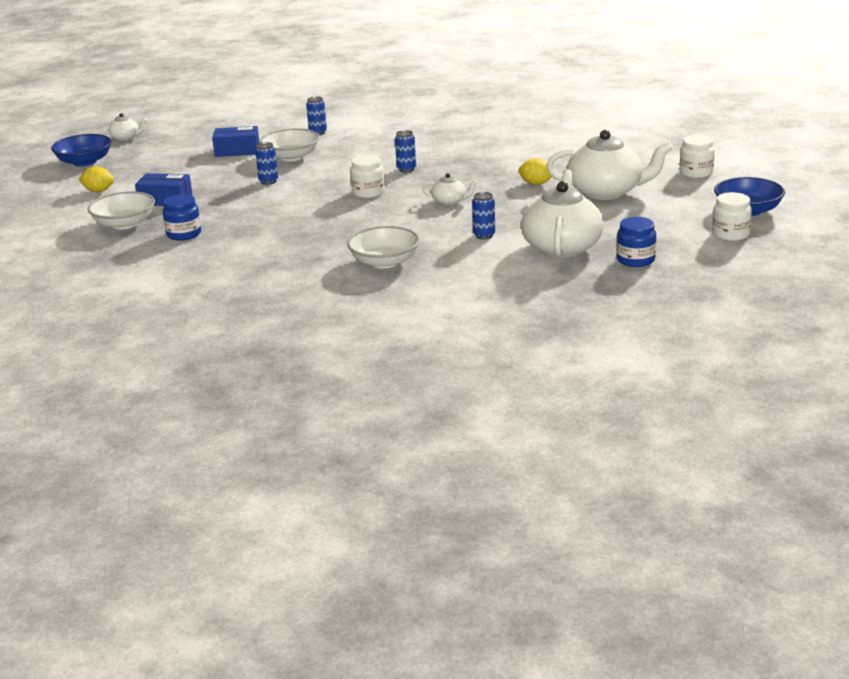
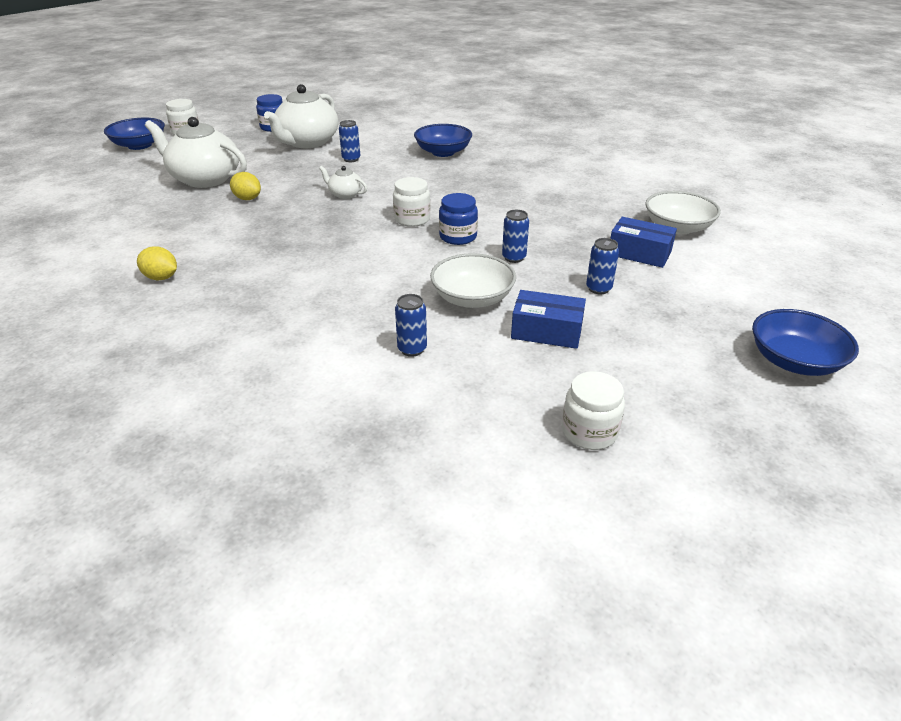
camera: 165 degrees left, 10 degrees up
yellow lemon [79,166,114,192] -> yellow lemon moved to [137,246,177,280]
white teapot [102,113,147,141] -> none
blue jar [163,194,201,241] -> blue jar moved to [439,193,478,245]
white bowl [347,226,420,269] -> blue bowl [414,124,472,157]
blue can [395,130,416,172] -> blue can moved to [586,238,619,294]
white jar [680,135,715,178] -> white jar moved to [562,371,625,450]

